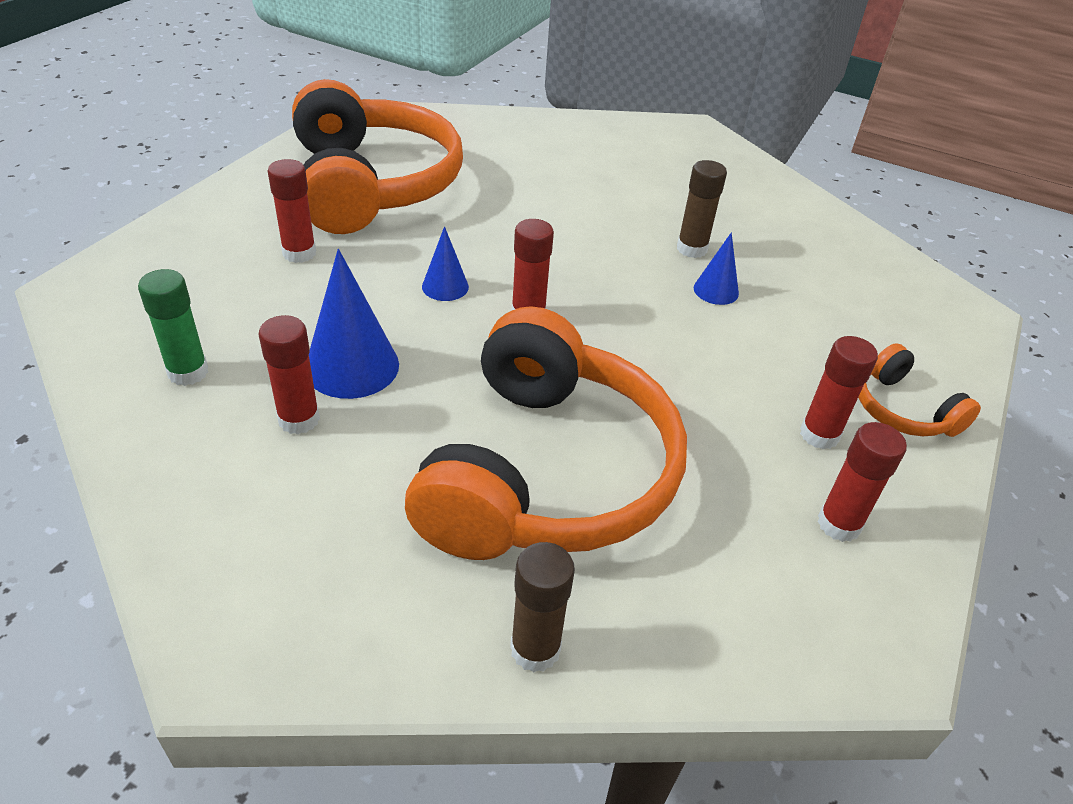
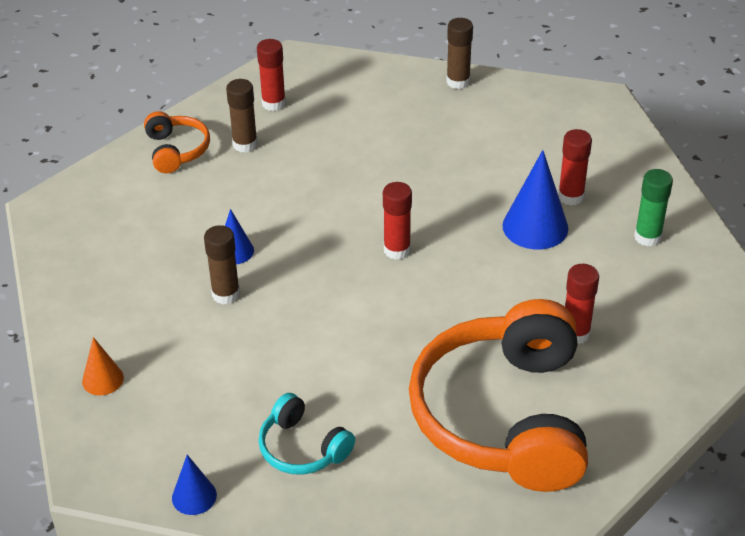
camera: 160 degrees left, 0 degrees up
orange headphones [405,306,687,560] -> none
blue cone [422,226,469,301] -> blue cone moved to [172,455,217,515]
red glue stick [800,336,878,449] -> brown glue stick [226,79,258,153]
none -> orange cone [82,337,124,395]
none -> turquoise headphones [258,393,355,475]

